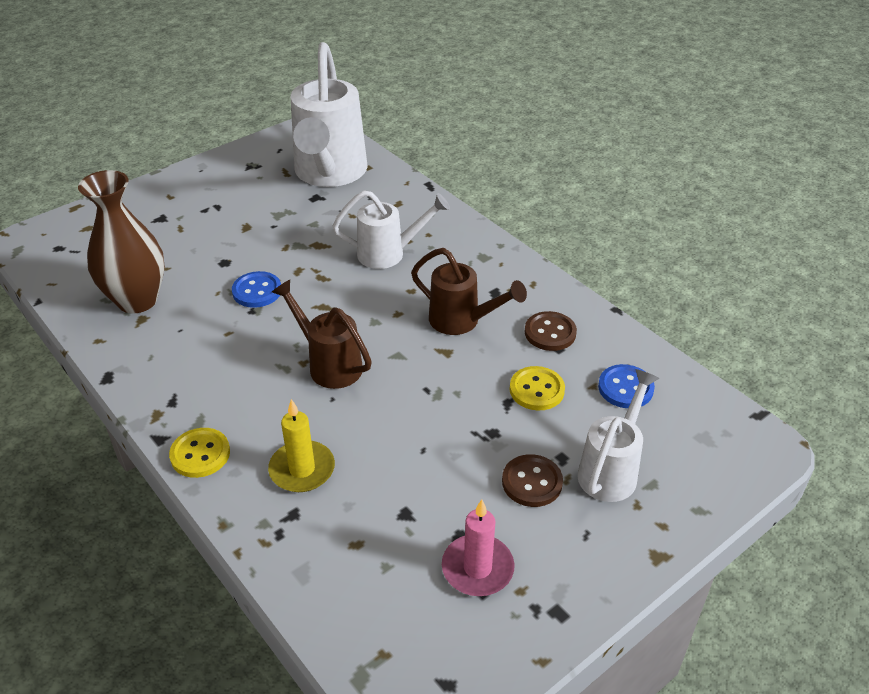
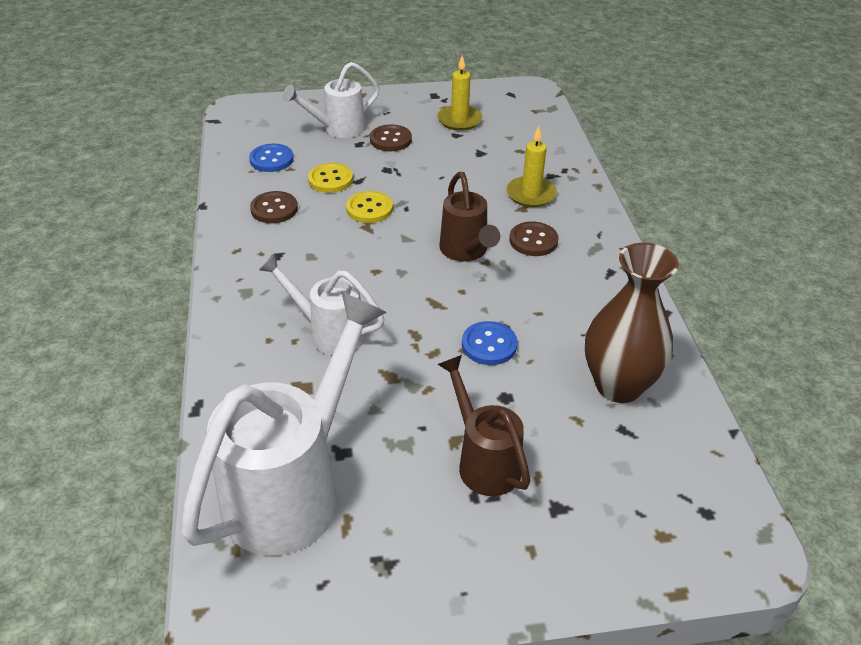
camera: 150 degrees left, 0 degrees up
yellow button [169,428,230,478] -> yellow button moved to [346,191,393,223]
brown watering can [411,248,527,335] -> brown watering can moved to [437,355,531,496]
pink candle [442,499,514,596] -> yellow candle [437,55,482,131]
none -> brown button [509,221,558,256]

